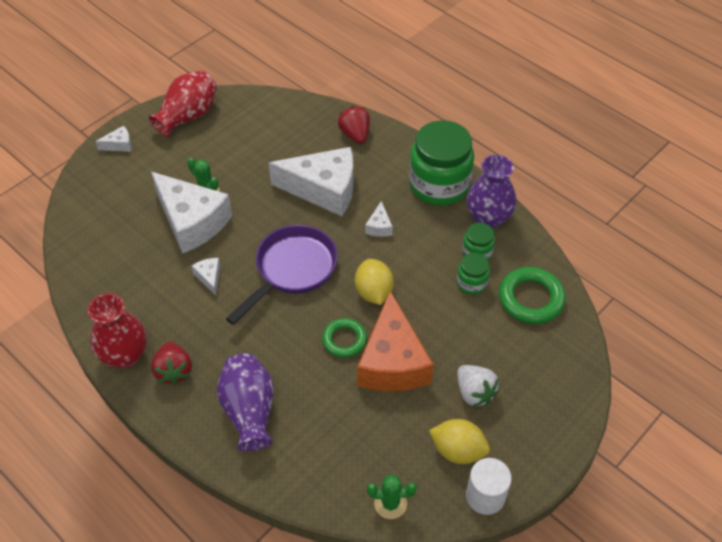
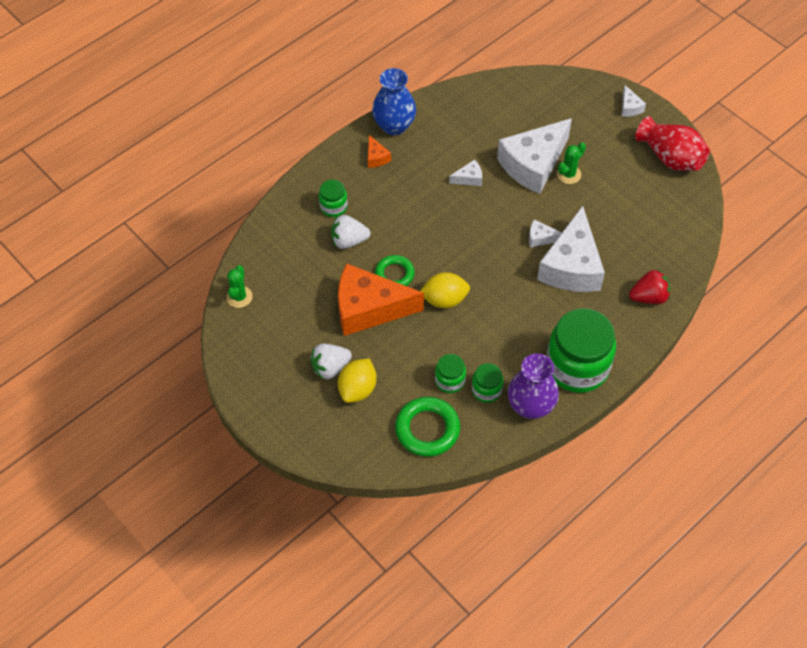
camera: 95 degrees right, 5 degrees up
red vase [88,293,147,369] -> blue vase [372,68,416,135]
red strawberry [151,342,192,385] -> orange cheese [368,135,391,168]
purple vase [217,354,274,451] -> green jar [319,180,348,217]
purple pan [226,225,337,325] -> none
white cheese [365,201,393,237] -> white cheese moved to [529,219,562,248]
yellow lemon [429,419,490,464] -> yellow lemon moved to [338,358,377,403]
white cylinder [466,458,512,515] -> none
none -> white strawberry [331,215,370,249]

